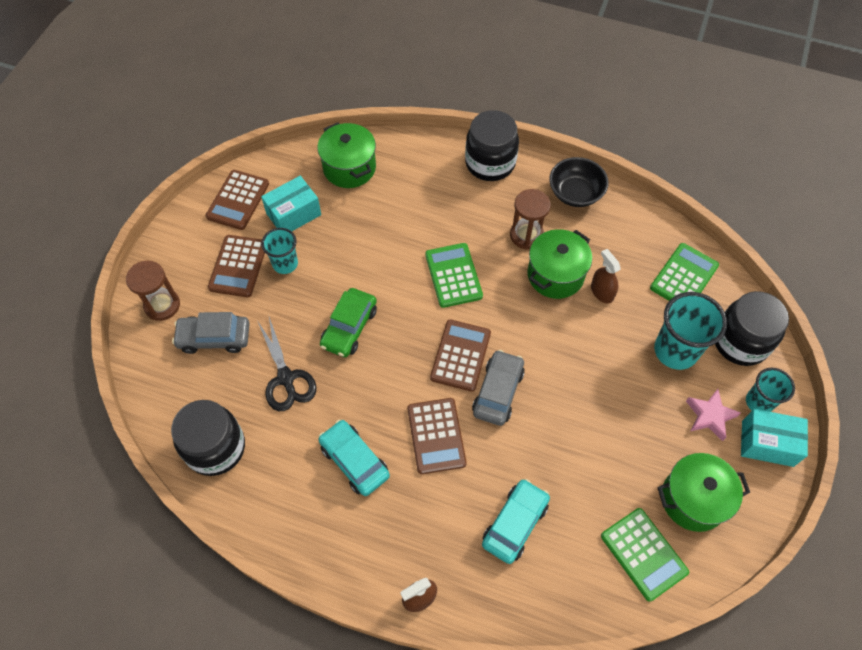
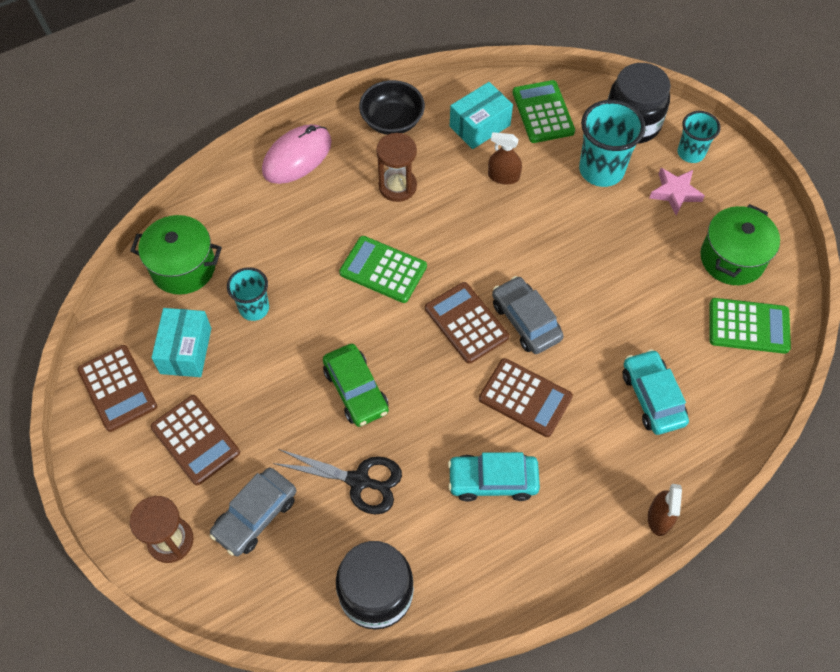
camera: 50 degrees left, 0 degrees up
turquoise cup [261,228,298,274] -> turquoise cup moved to [227,267,269,321]
black jar [465,110,519,181] -> pink mouse [262,124,332,184]
green pot [528,229,592,299] -> none
turquoise box [741,409,808,467] -> turquoise box moved to [450,82,513,149]

